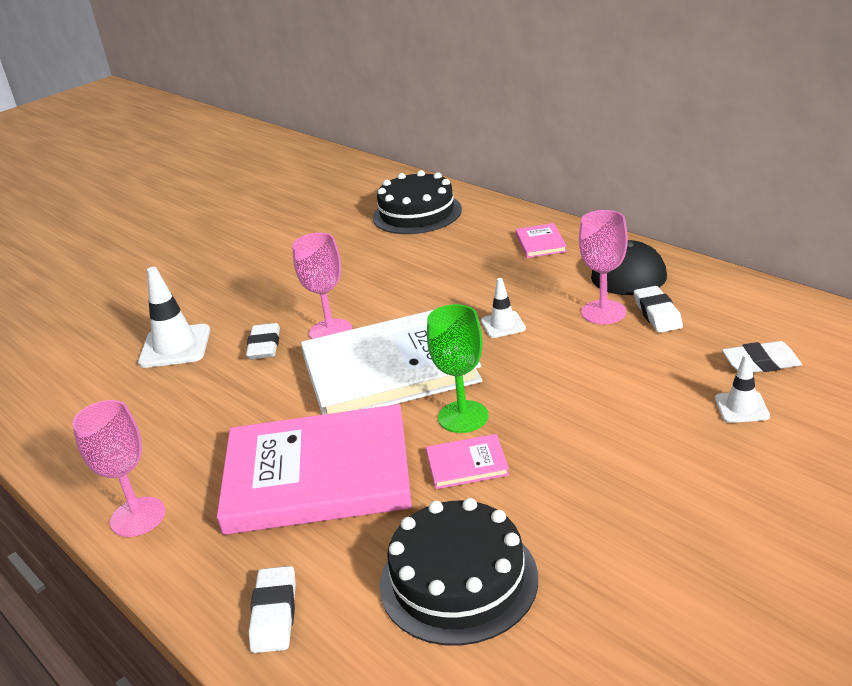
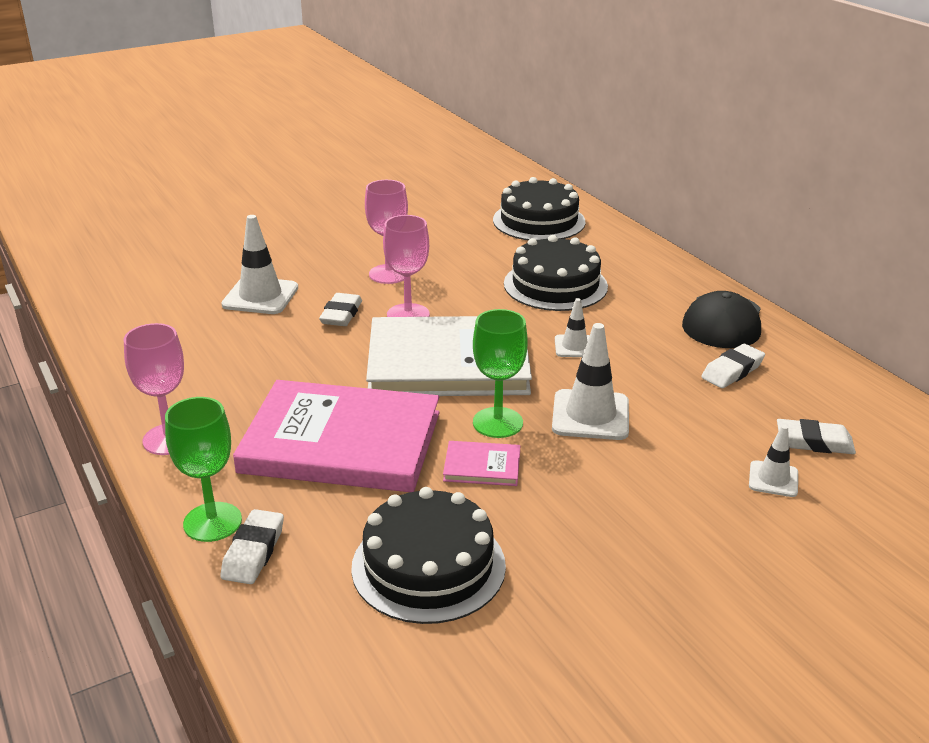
camera: 10 degrees right, 0 degrees up
pink book [516,223,567,258] -> none
pink goblet [579,210,628,324] -> pink goblet moved to [365,180,408,284]
white eraser [634,286,683,333] -> white eraser turned 45 degrees clockwise [701,344,765,388]
none -> green goblet [165,397,242,542]
none -> black cake [504,235,608,311]
none -> white traffic cone [552,323,629,440]

